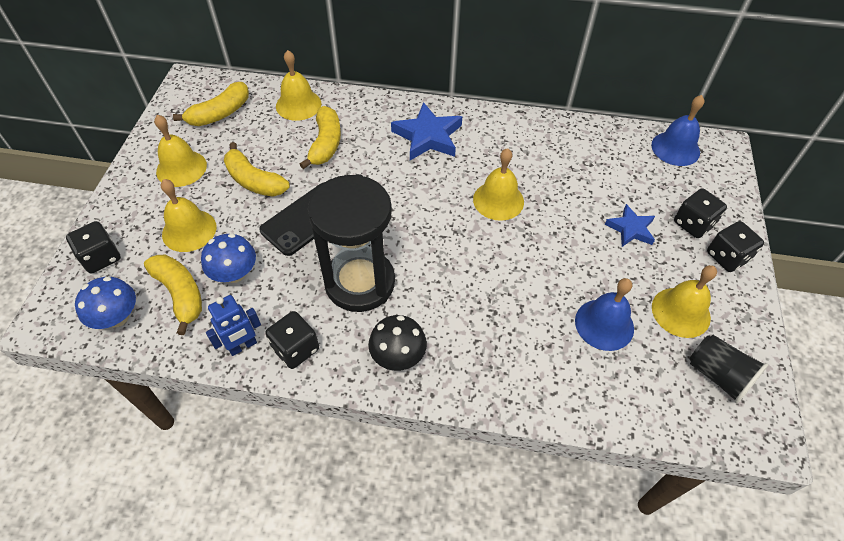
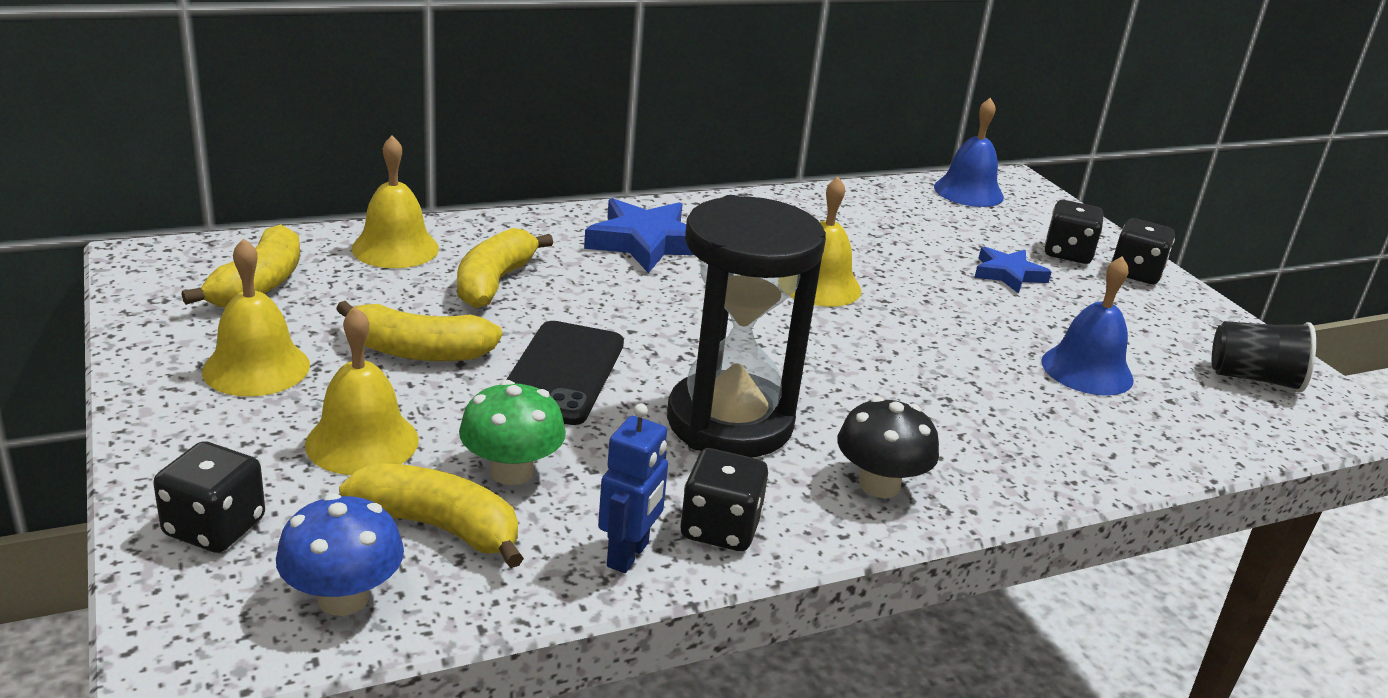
camera: 35 degrees left, 25 degrees down
blue mushroom [201,233,256,283] -> green mushroom [459,380,566,485]
yellow banana [300,106,341,169] -> yellow banana turned 135 degrees counterclockwise [457,228,553,308]
yellow bell [652,265,717,338] -> none

